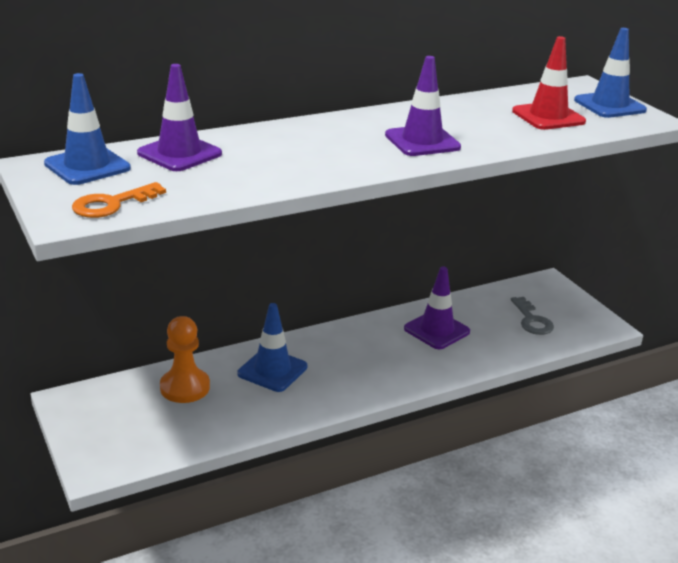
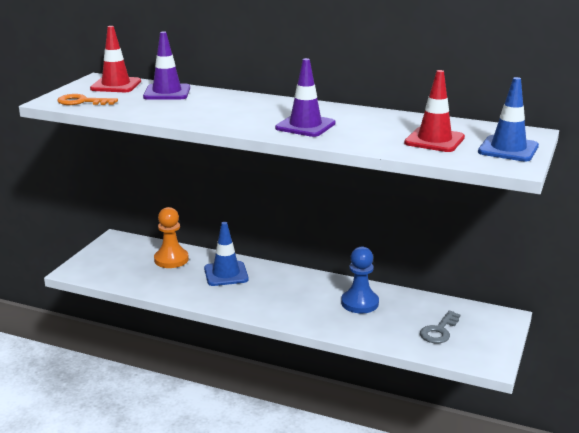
camera: 50 degrees right, 5 degrees down
blue traffic cone [44,73,131,185] -> red traffic cone [90,26,141,92]
purple traffic cone [404,266,470,349] -> blue pawn [341,247,379,313]

